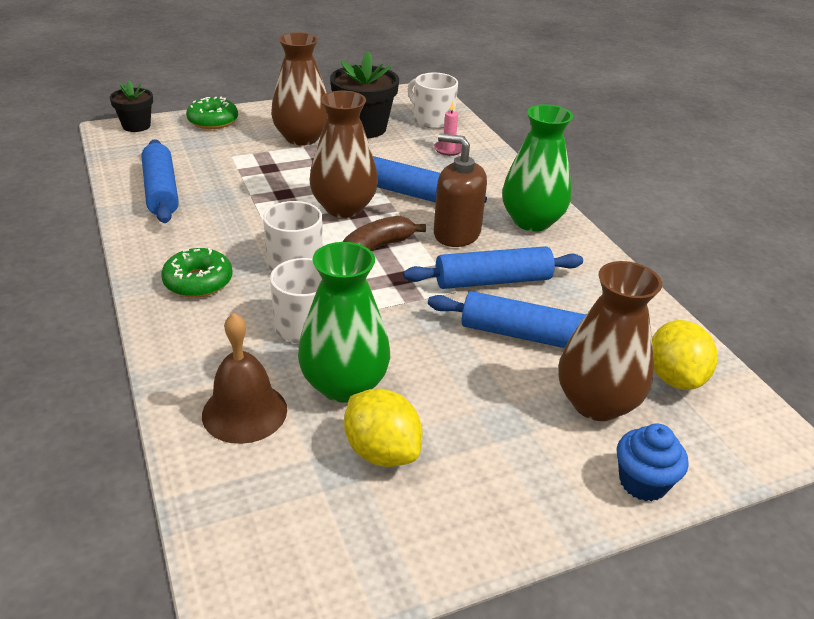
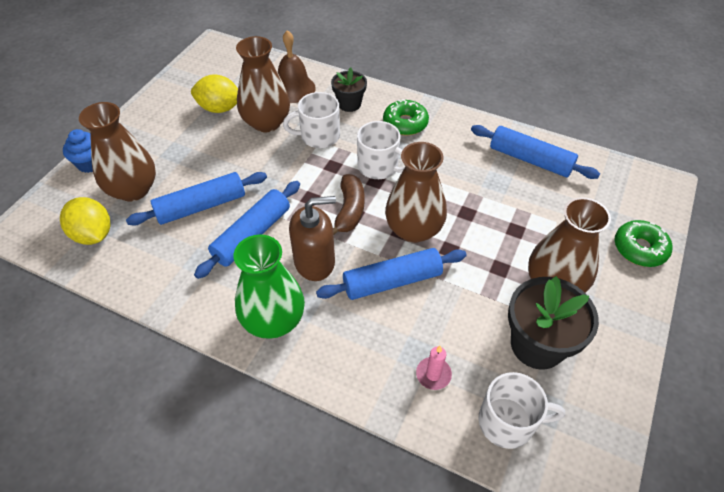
camera: 140 degrees right, 15 degrees up
black flower pot [110,80,153,132] -> black flower pot moved to [331,67,367,112]
green vase [298,242,390,403] -> brown vase [236,36,290,132]

